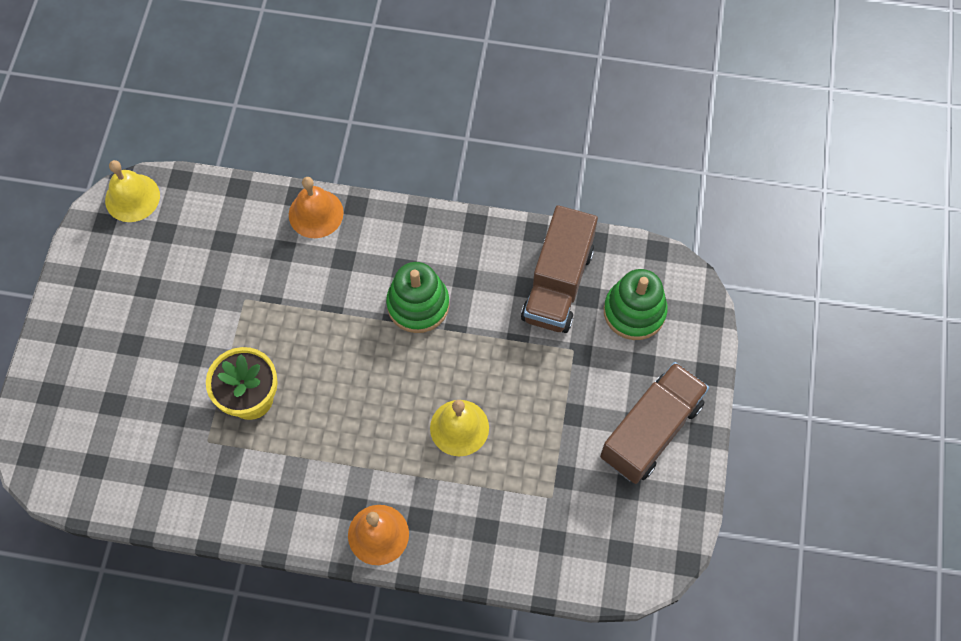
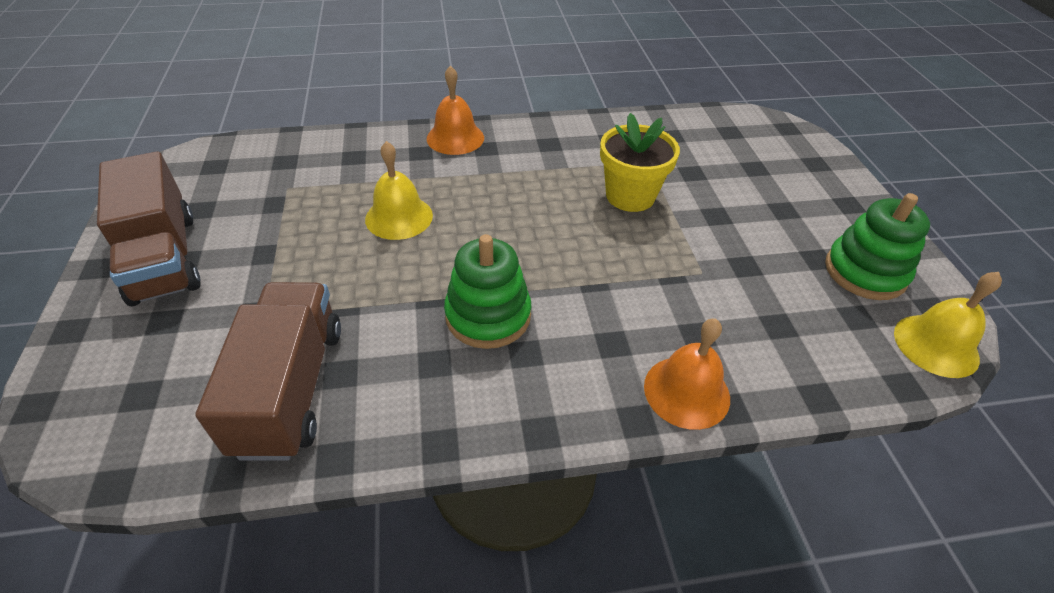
camera: 160 degrees right, 20 degrees down
brown truck [600,362,709,484] -> brown truck turned 45 degrees counterclockwise [97,151,201,306]
green stacking toy [604,269,668,340] -> green stacking toy moved to [825,193,930,300]

